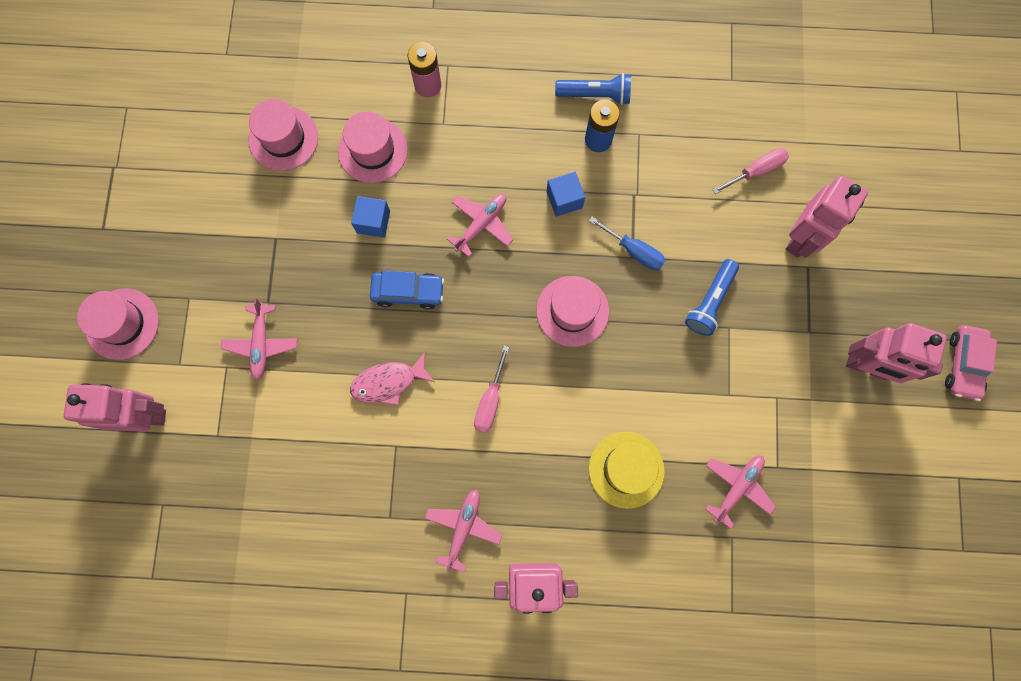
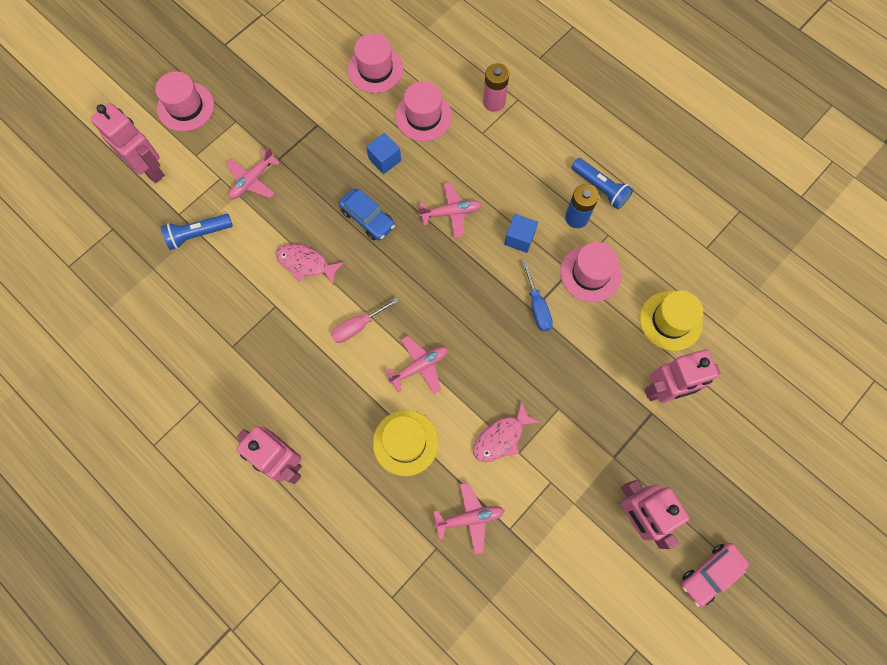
camera: 40 degrees right, 5 degrees down
pink plane [425,489,502,573] -> pink plane moved to [385,336,448,394]
pink hat [536,276,609,347] -> pink hat moved to [560,242,622,302]
blue flashlight [685,259,739,336] -> blue flashlight moved to [161,214,233,250]
pink screwdriver [713,148,789,194] -> yellow hat [640,291,703,351]
none -> pink fish [473,401,540,462]

